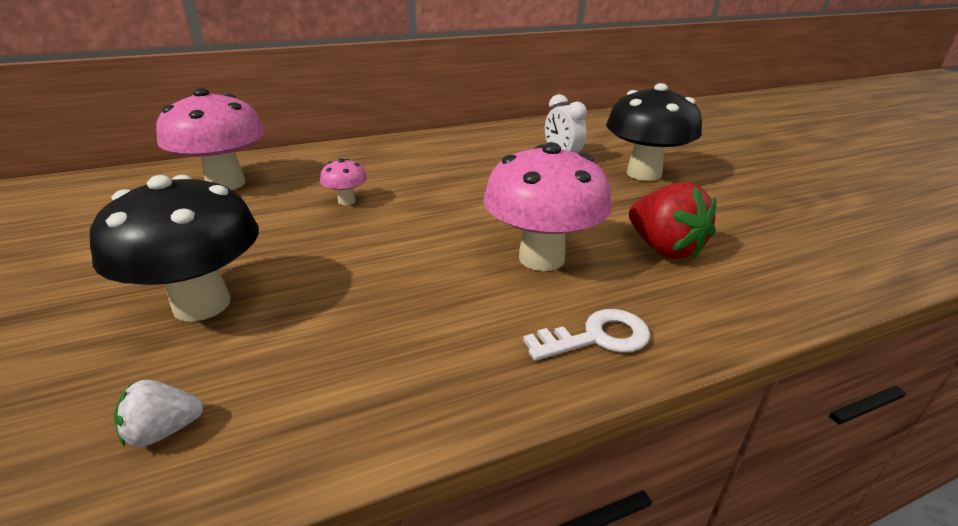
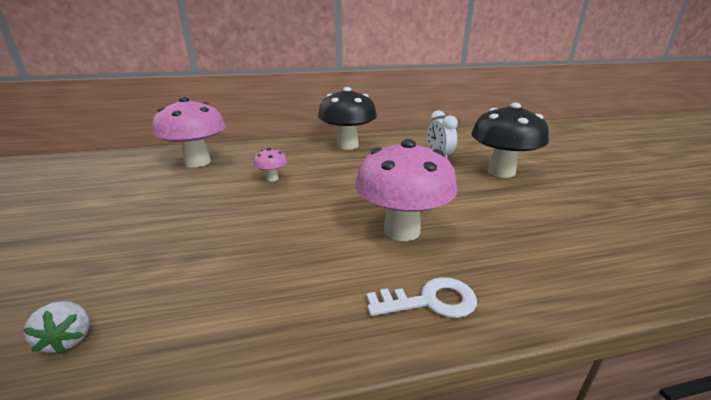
camera: 10 degrees right, 5 degrees down
black mushroom [90,175,259,322] -> black mushroom moved to [318,87,377,150]
white strawberry [114,380,204,447] -> white strawberry turned 105 degrees counterclockwise [23,301,90,354]
red strawberry [629,182,716,259] -> none

